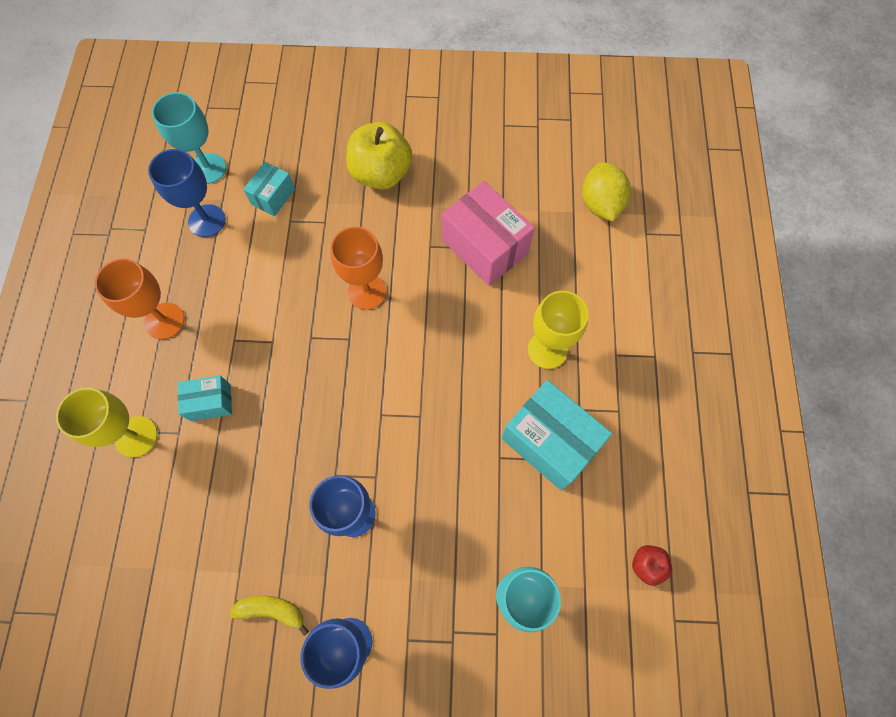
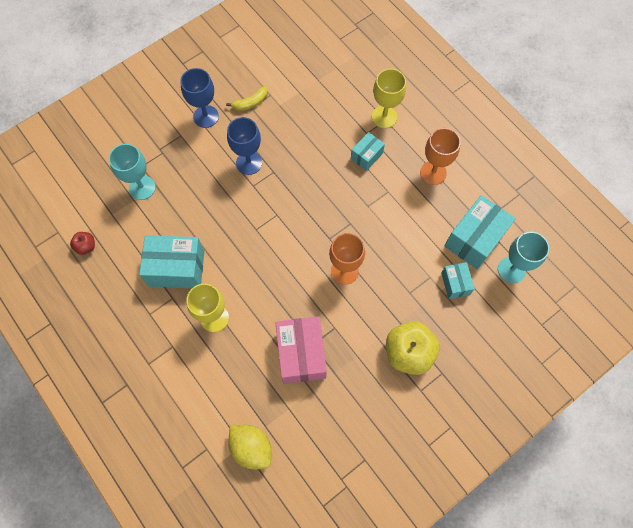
camera: 140 degrees right, 0 degrees up
blue goblet [148,149,226,237] -> turquoise box [445,195,516,269]
pink box [442,181,535,286] -> pink box turned 75 degrees clockwise [276,316,327,384]

